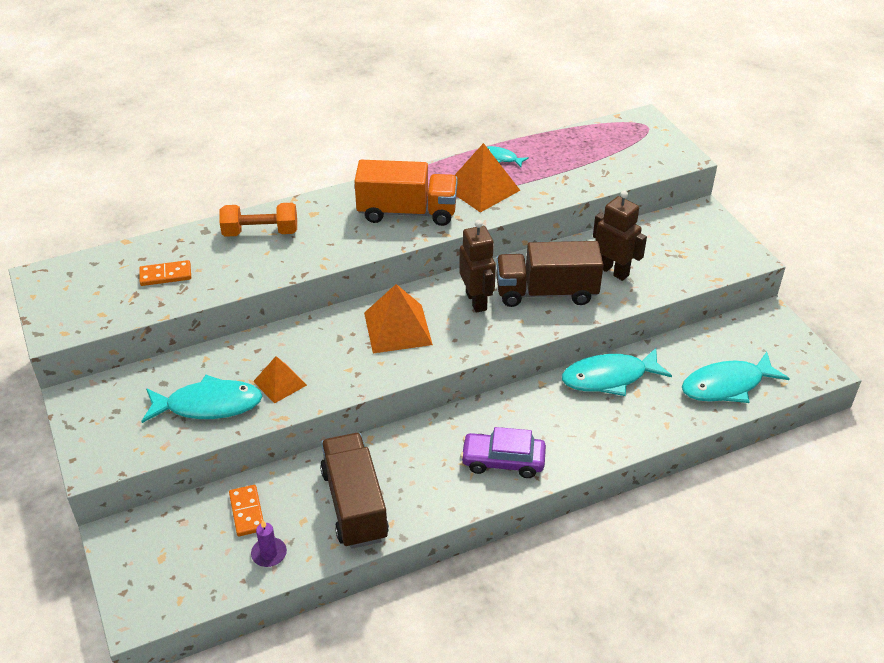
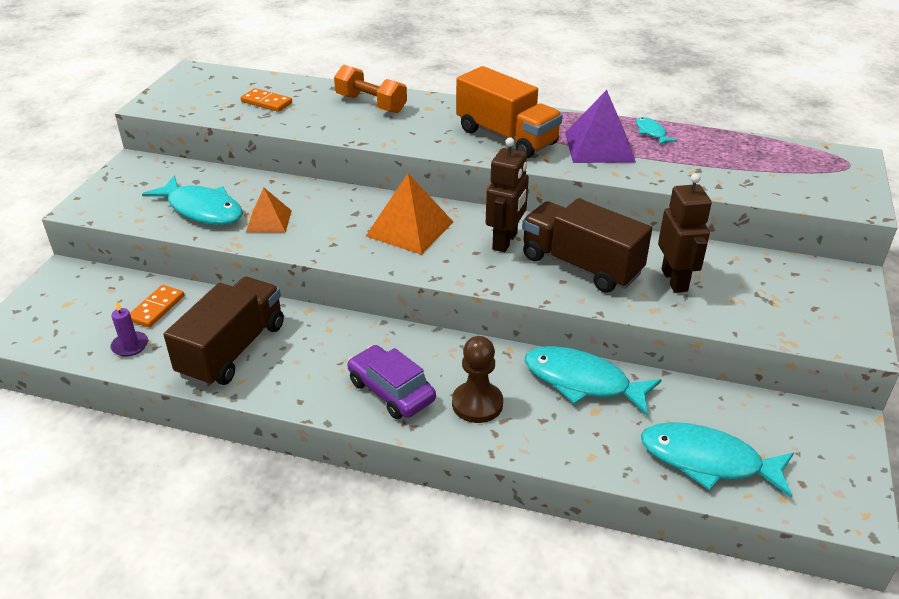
camera: 40 degrees right, 5 degrees down
orange pyramid [455,143,520,213] -> purple pyramid [565,90,636,163]
none -> brown pawn [452,336,503,423]

